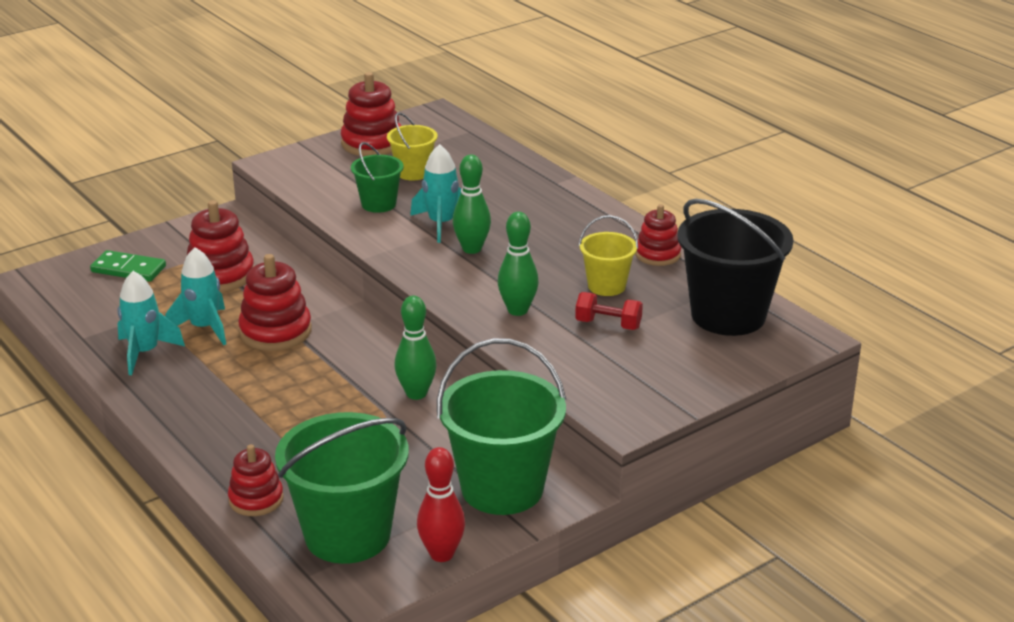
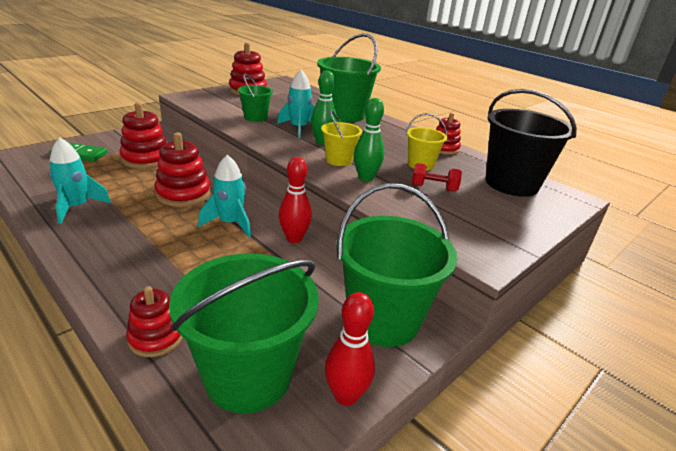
camera: 10 degrees left, 0 degrees up
turquoise rocket [166,247,226,345] -> turquoise rocket moved to [198,155,251,237]
yellow bucket [387,112,438,181] -> yellow bucket moved to [321,110,362,166]
green bowling pin [394,295,437,400] -> red bowling pin [279,157,312,243]
none -> green bucket [317,33,381,122]

